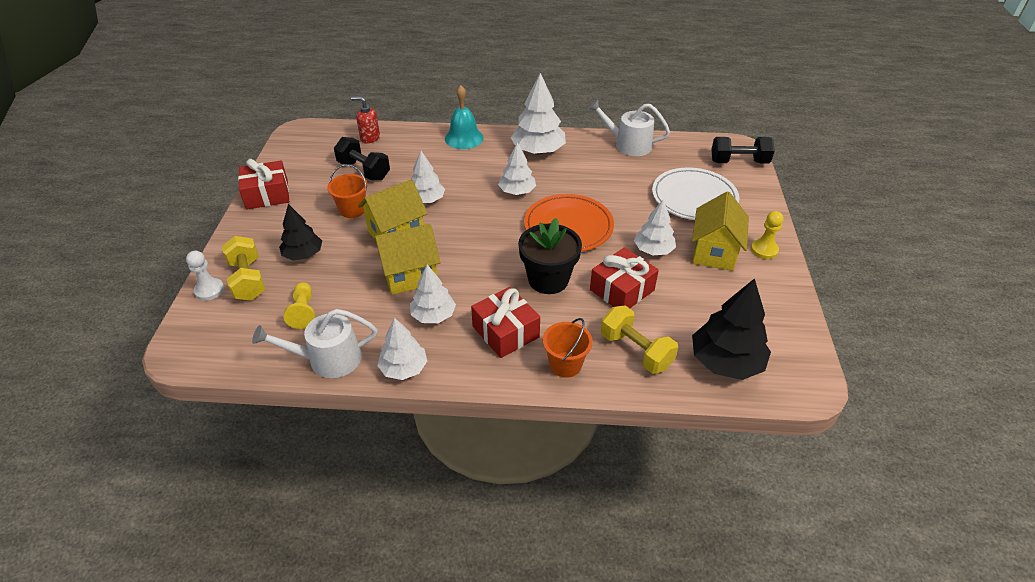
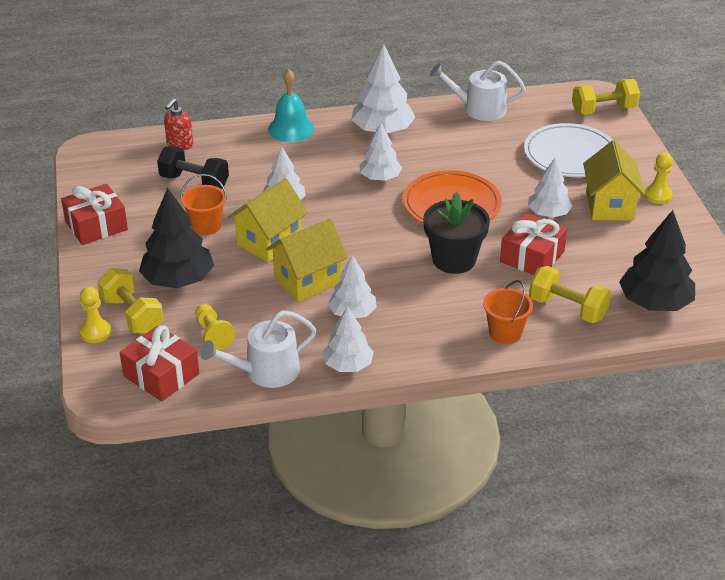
camera: 15 degrees left, 5 degrees down
white pawn [186,251,224,301] -> yellow pawn [79,287,112,343]
black tree [279,204,322,260] -> black tree [139,188,214,288], size x1.56
red soap dispenser [351,97,380,144] -> red soap dispenser turned 60 degrees counterclockwise [164,99,193,150]
red gift [471,287,540,358] -> red gift moved to [120,325,199,401]
black dumbbell [711,137,775,163] -> yellow dumbbell [572,79,640,115]

